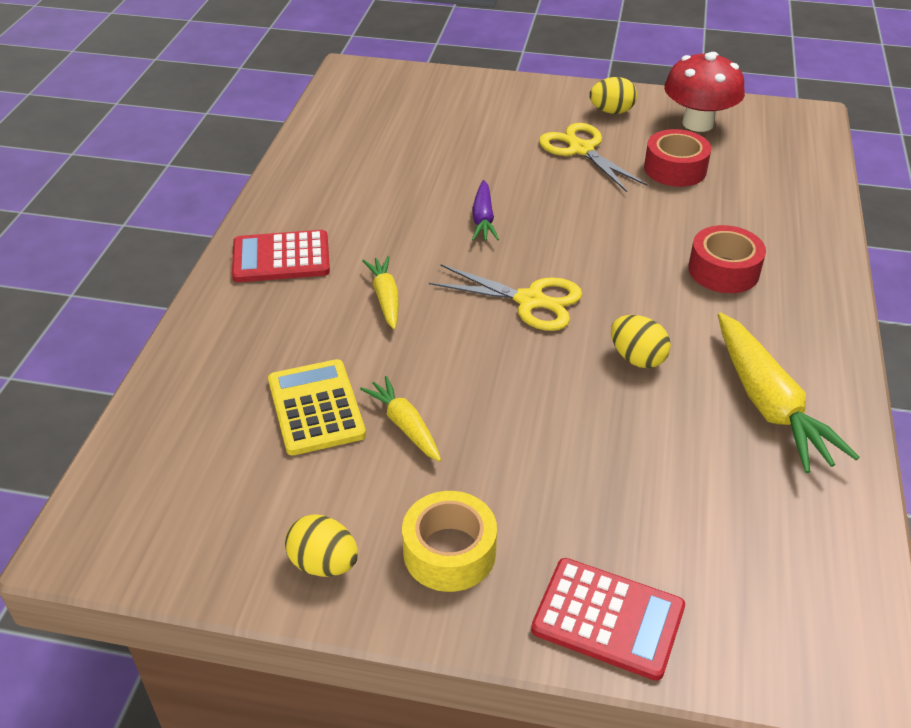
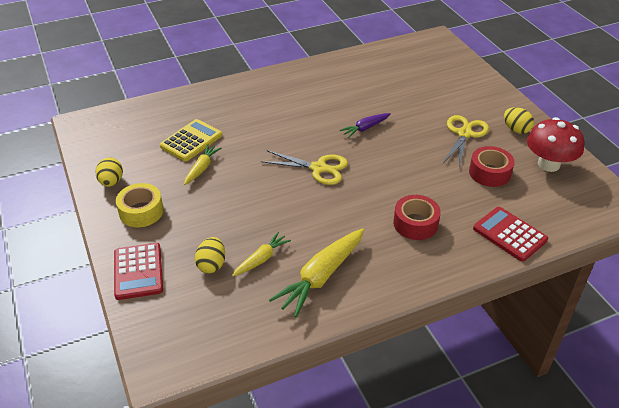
camera: 55 degrees right, 0 degrees up
red calculator [232,230,330,282] -> red calculator moved to [473,207,548,262]
yellow carrot [362,256,399,329] -> yellow carrot moved to [232,232,291,276]
yellow scissors [429,264,582,331] -> yellow scissors turned 60 degrees counterclockwise [261,150,348,185]
yellow egg [611,315,671,368] -> yellow egg moved to [195,237,225,273]

